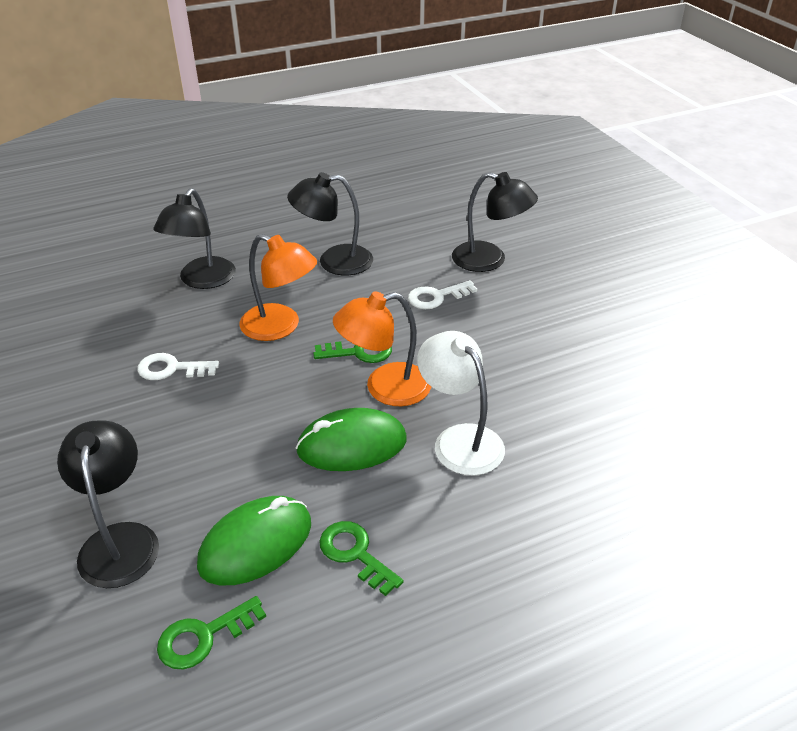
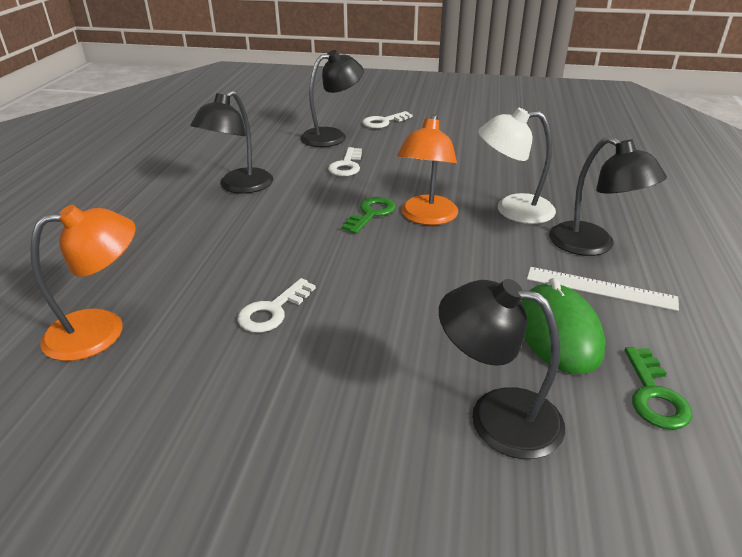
camera: 55 degrees left, 5 degrees down
black lamp [154,188,236,289] -> black lamp moved to [549,137,667,256]
orange lamp [240,234,317,341] -> orange lamp moved to [30,205,136,361]
green mouse [296,408,407,471] -> none
green key [319,521,404,596] -> white ruler [527,267,679,311]
none -> white key [362,111,413,128]

